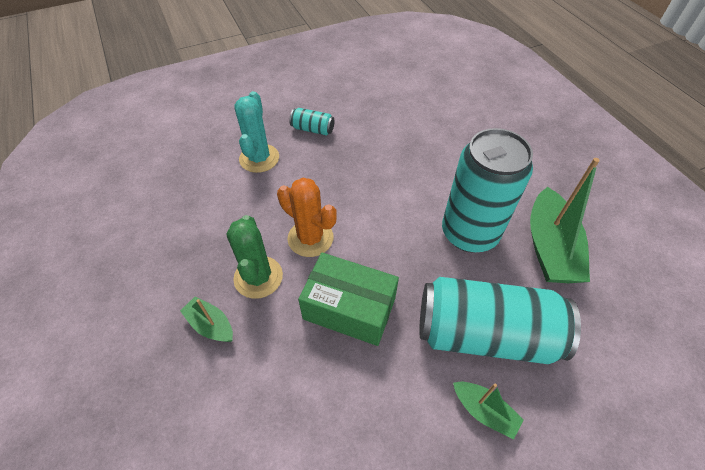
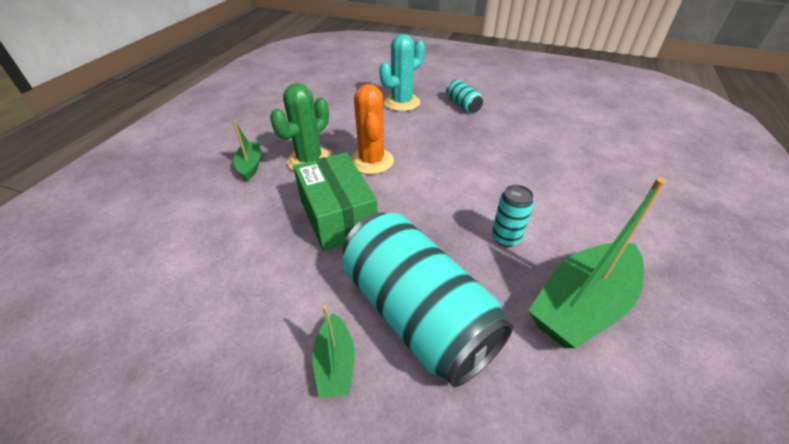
camera: 45 degrees right, 10 degrees down
turquoise can [442,128,533,253] -> turquoise can [492,185,534,247], size x0.43

